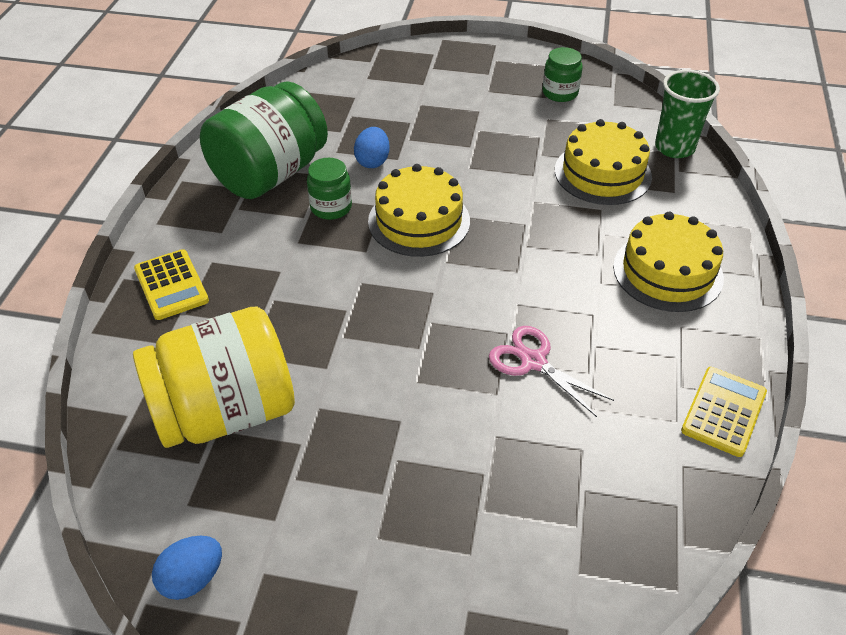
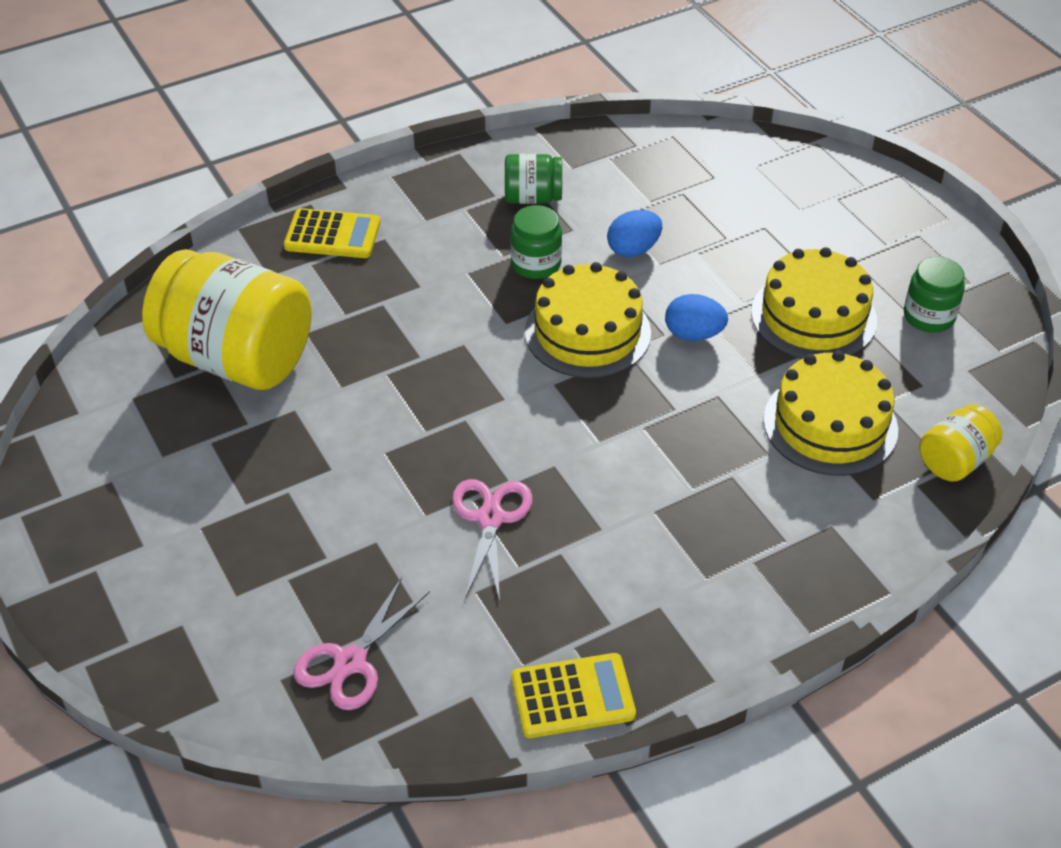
camera: 50 degrees right, 0 degrees up
yellow calculator [134,249,209,320] -> yellow calculator turned 105 degrees counterclockwise [284,208,380,258]
blue egg [152,536,222,600] -> blue egg moved to [665,294,728,341]
green jar [200,81,328,199] -> green jar [505,154,562,204], size x0.47
yellow cake [613,212,724,312] -> yellow cake moved to [751,247,877,359]
green cup [655,70,720,158] -> yellow jar [920,404,1002,482]
none -> pink scissors [294,577,430,710]

